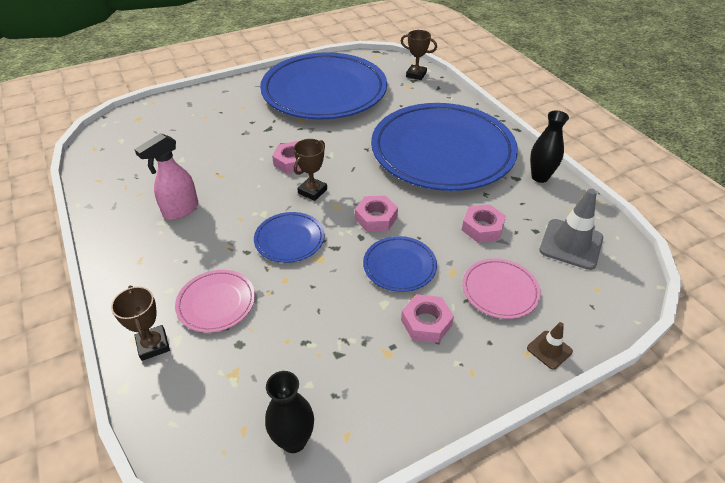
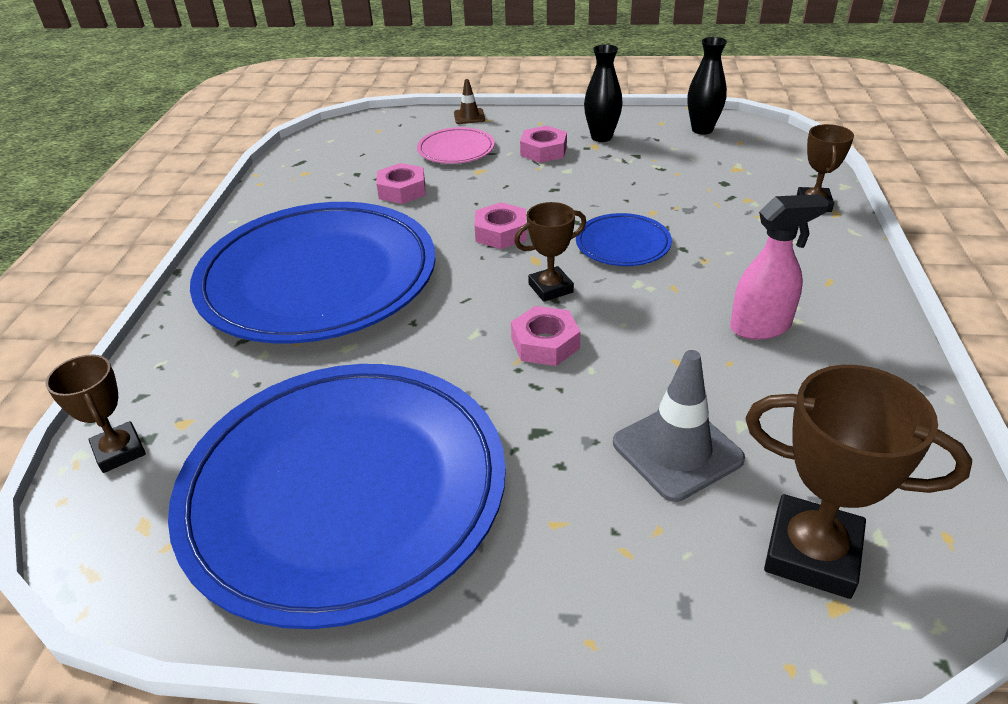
camera: 145 degrees left, 5 degrees down
pink plate [175,270,255,333] -> none
blue plate [363,236,437,292] -> none
black vase [530,110,569,183] -> black vase moved to [584,44,623,142]
grey traffic cone [539,189,603,270] -> grey traffic cone moved to [613,350,745,502]
none -> brown trophy [746,365,972,599]

